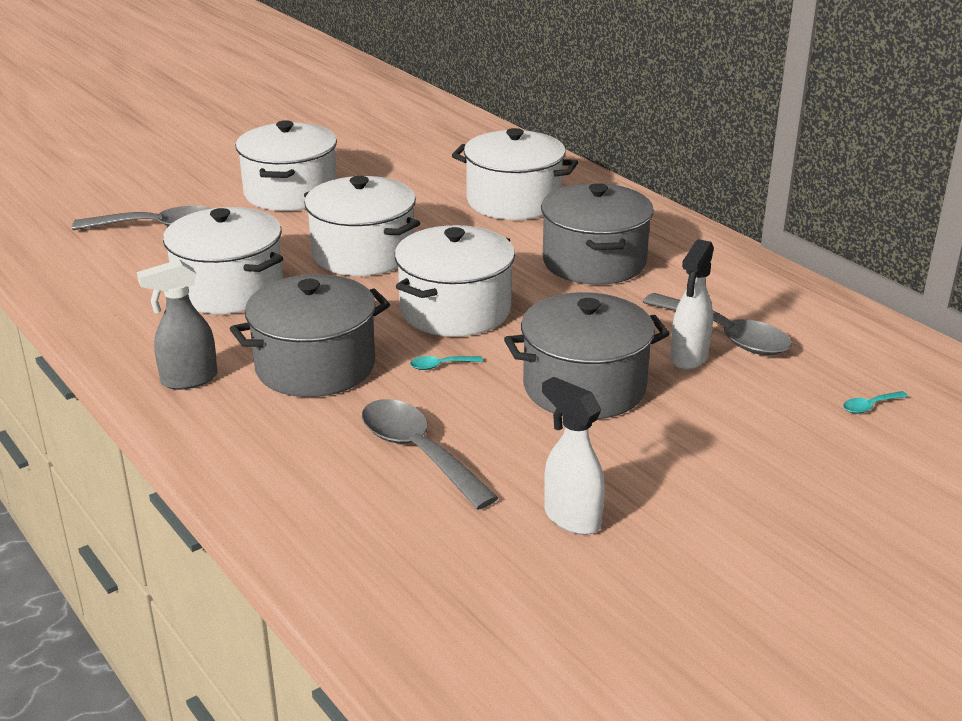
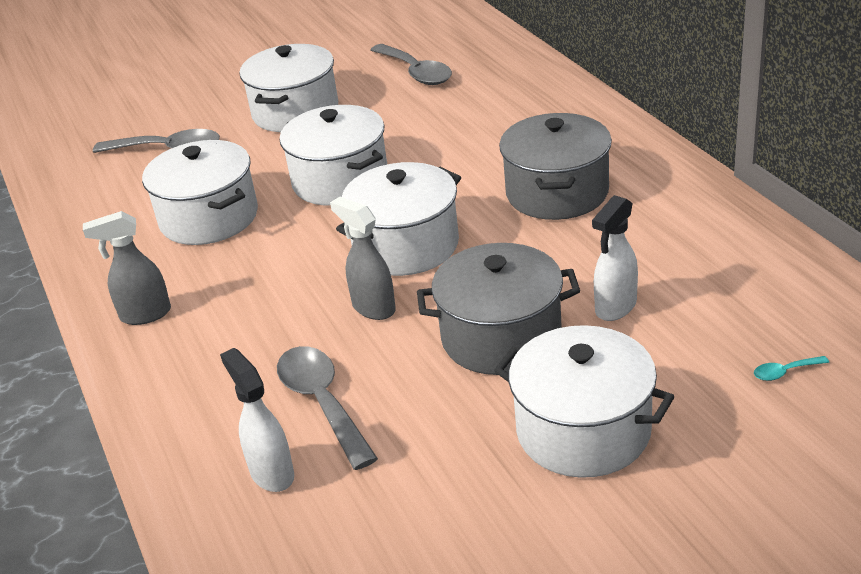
camera: 15 degrees right, 5 degrees up
grey pot [230,274,390,397] -> none
turquoise spoon [410,356,483,370] -> grey spray bottle [330,197,396,320]
white pot [452,128,578,220] -> white pot moved to [494,325,674,478]
white spray bottle [542,377,605,535] -> white spray bottle moved to [220,348,294,492]
grey spoon [642,293,792,355] -> grey spoon moved to [371,44,452,85]

